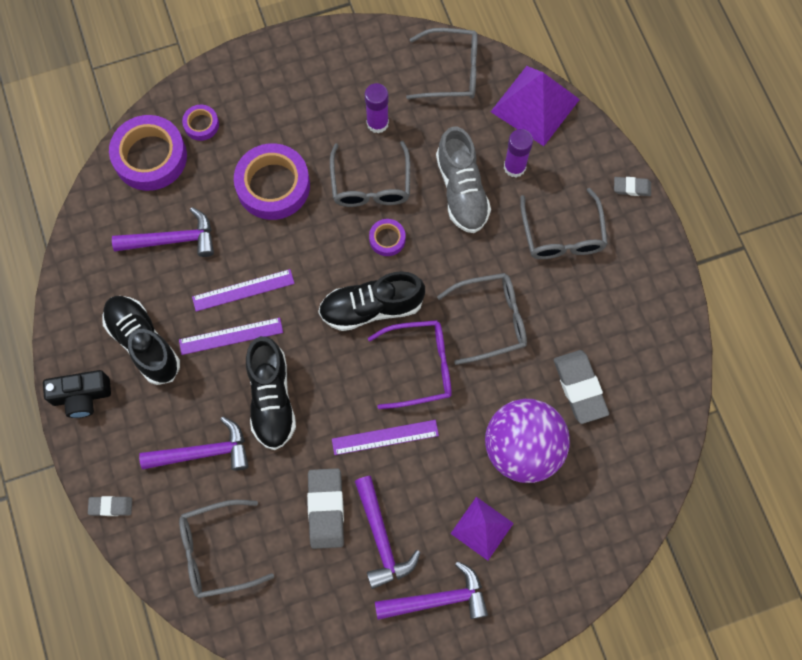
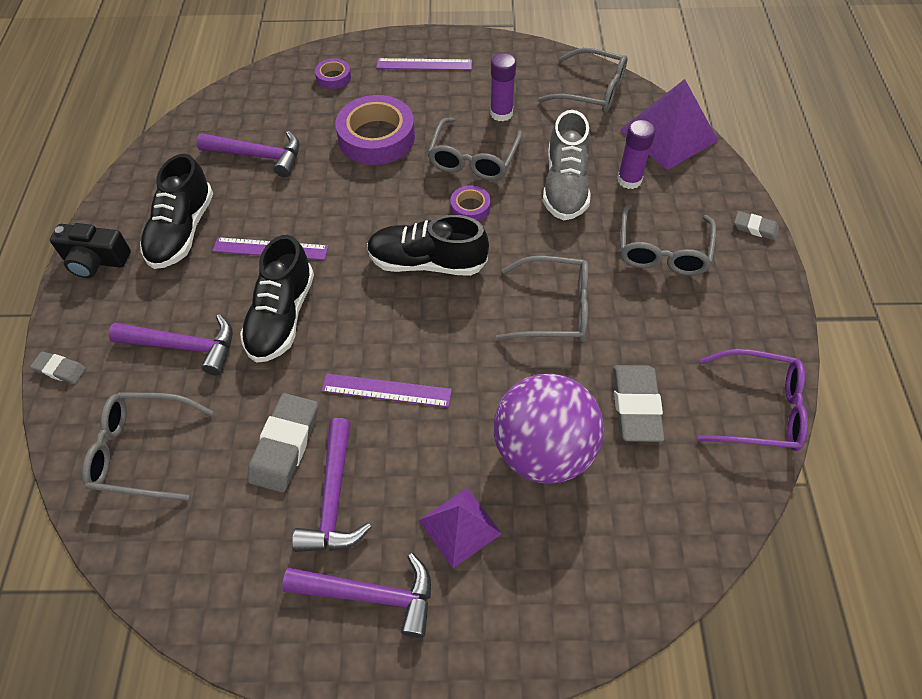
camera: 20 degrees right, 15 degrees down
black shoe [102,296,180,385] -> black shoe turned 150 degrees counterclockwise [140,154,213,269]
purple tape [109,115,187,191] -> none
purple ruler [192,269,295,311] -> purple ruler moved to [376,58,472,70]
purple glasses [368,320,452,409] -> purple glasses moved to [698,349,808,451]

